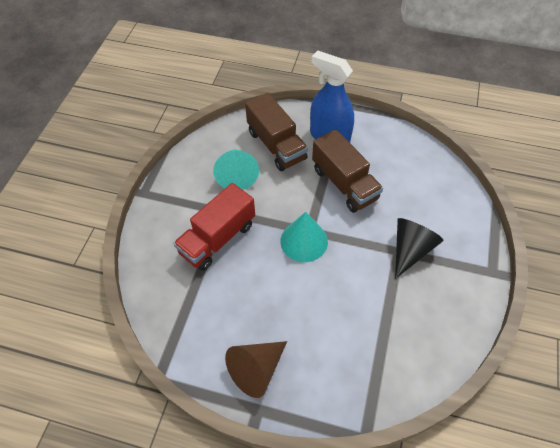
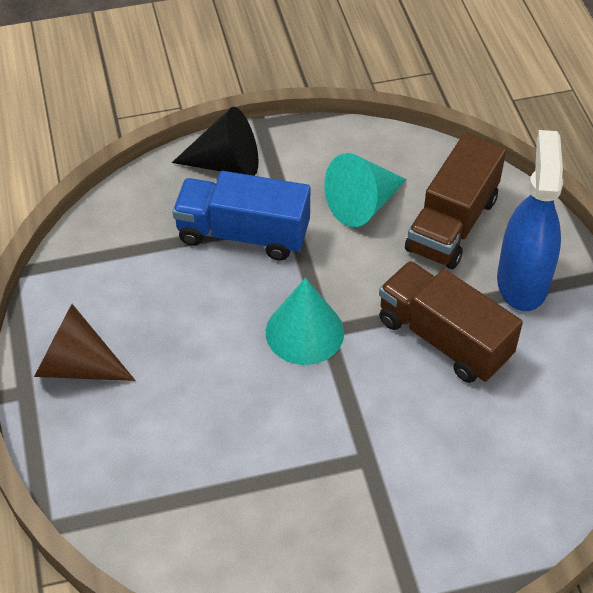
camera: 60 degrees right, 5 degrees down
red truck [173,183,255,271] -> blue truck [172,171,310,261]
brown truck [312,129,383,213] -> brown truck turned 105 degrees clockwise [379,261,523,383]
black cone [395,218,444,279] -> black cone moved to [172,107,259,176]

